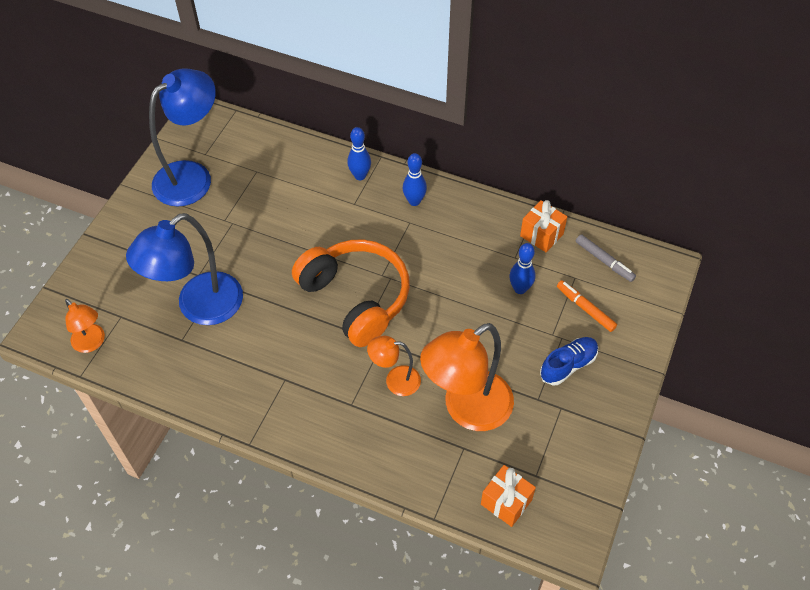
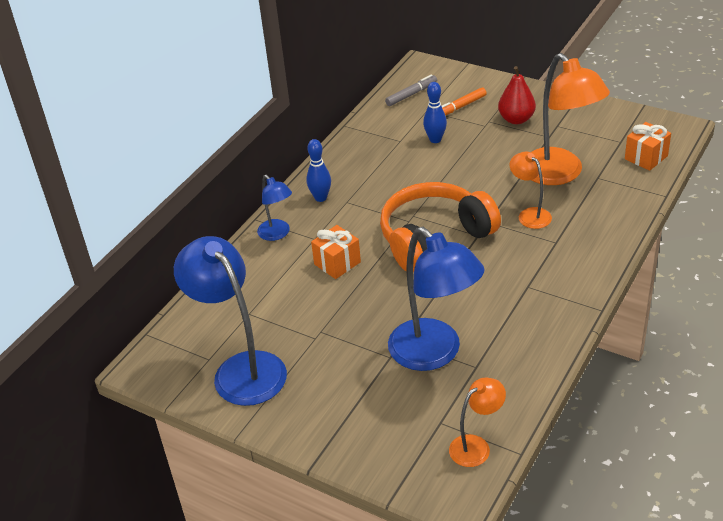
camera: 80 degrees left, 15 degrees down
blue bowling pin [347,127,371,180] -> blue lamp [257,175,292,241]
orange lamp [367,336,421,396] -> orange lamp turned 135 degrees clockwise [509,152,552,229]
orange gift [520,200,567,252] -> orange gift moved to [311,225,361,279]
blue shoe [540,337,598,385] -> red pear [498,66,536,124]

